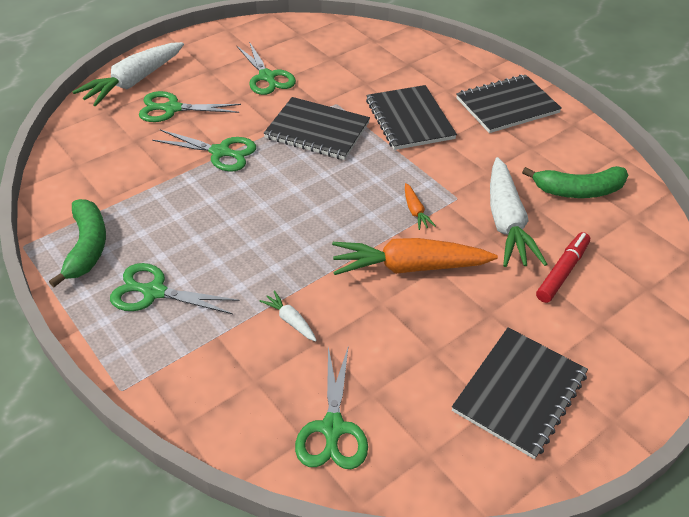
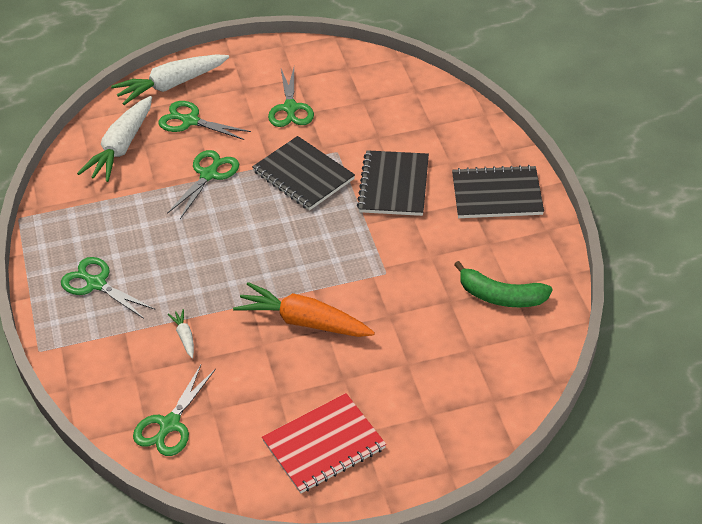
camera: 25 degrees right, 0 degrees up
green banana [49,199,106,287] -> none
green scissors [152,130,256,171] -> green scissors turned 105 degrees counterclockwise [167,150,239,219]
orange carrot [405,183,436,230] -> none
black notebook [452,327,588,459] -> red notebook [262,393,386,493]
white carrot [490,157,547,267] -> white carrot moved to [77,96,152,182]
red marker [536,232,590,303] -> none

